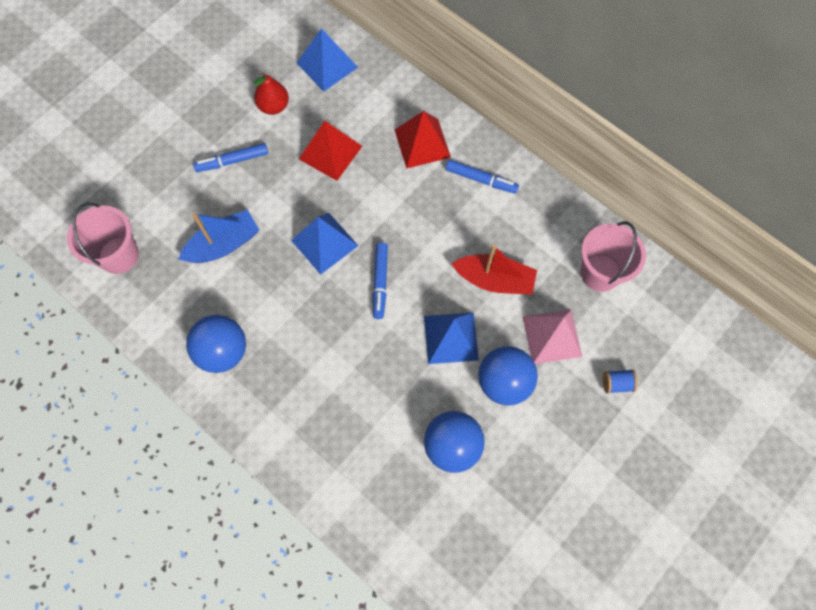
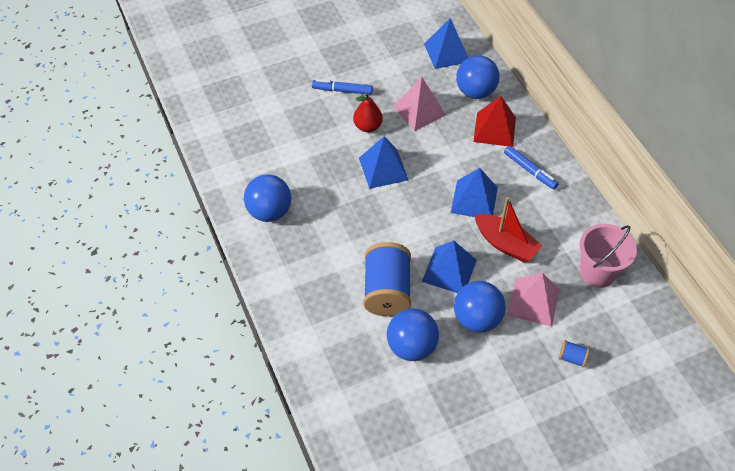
camera: 25 degrees right, 15 degrees down
pink bucket [67,202,139,274] -> none
blue boat [178,210,259,263] -> none
red pear [254,72,289,115] -> red pear moved to [353,93,383,132]
red pyramid [299,121,362,181] -> pink pyramid [393,77,446,131]
blue marker [373,243,388,319] -> none
none -> blue spool [363,242,411,316]
none -> blue pyramid [451,168,498,217]
none -> blue ball [456,55,499,99]

